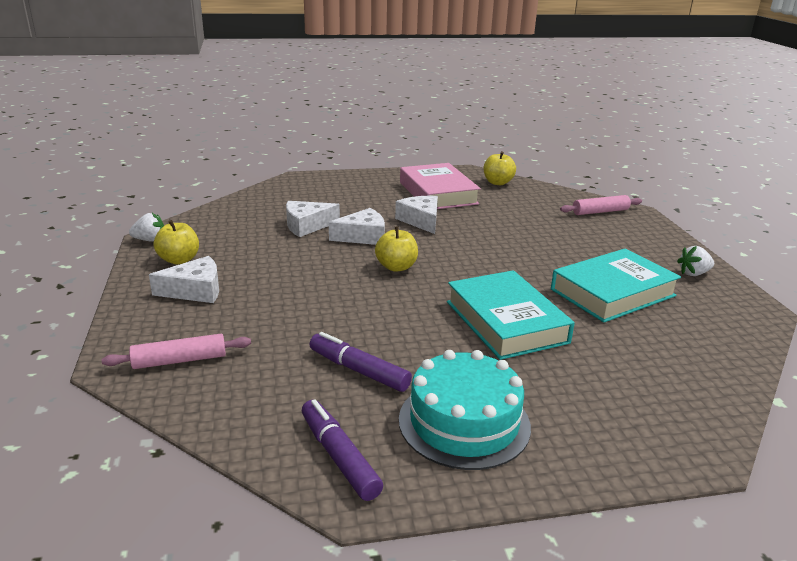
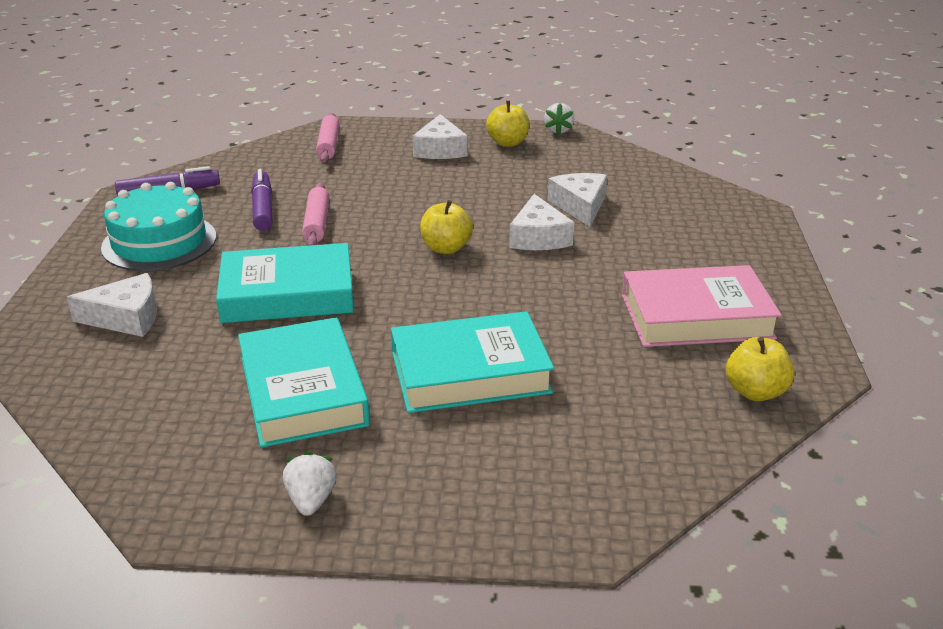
camera: 105 degrees right, 5 degrees up
purple marker [310,332,412,392] -> purple marker turned 60 degrees counterclockwise [251,169,273,231]
white cheese [395,196,438,234] -> white cheese moved to [67,273,157,337]
pink rolling pin [560,195,642,215] -> pink rolling pin moved to [302,183,329,246]
none -> turquoise book [391,311,554,413]

